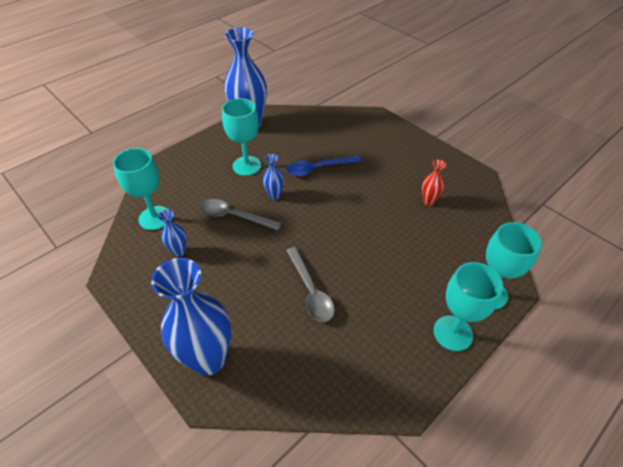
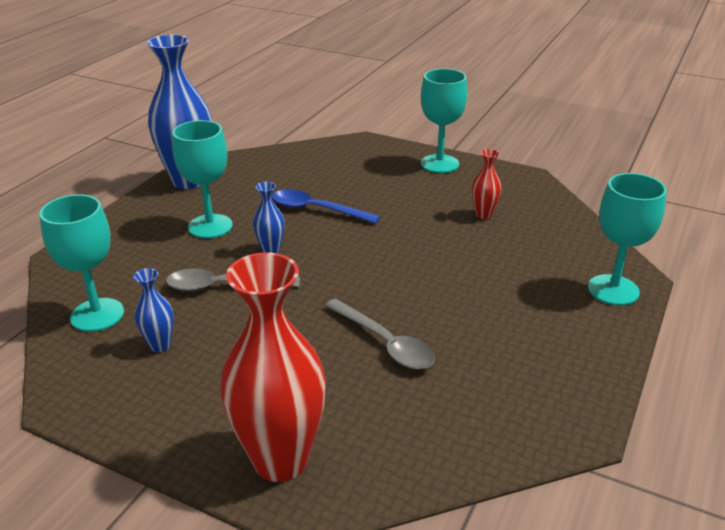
camera: 20 degrees left, 15 degrees down
blue vase [151,258,231,376] -> red vase [220,252,326,482]
blue spoon [286,155,361,176] -> blue spoon turned 60 degrees clockwise [272,189,380,224]
turquoise goblet [433,262,503,351] -> turquoise goblet moved to [421,69,467,173]

